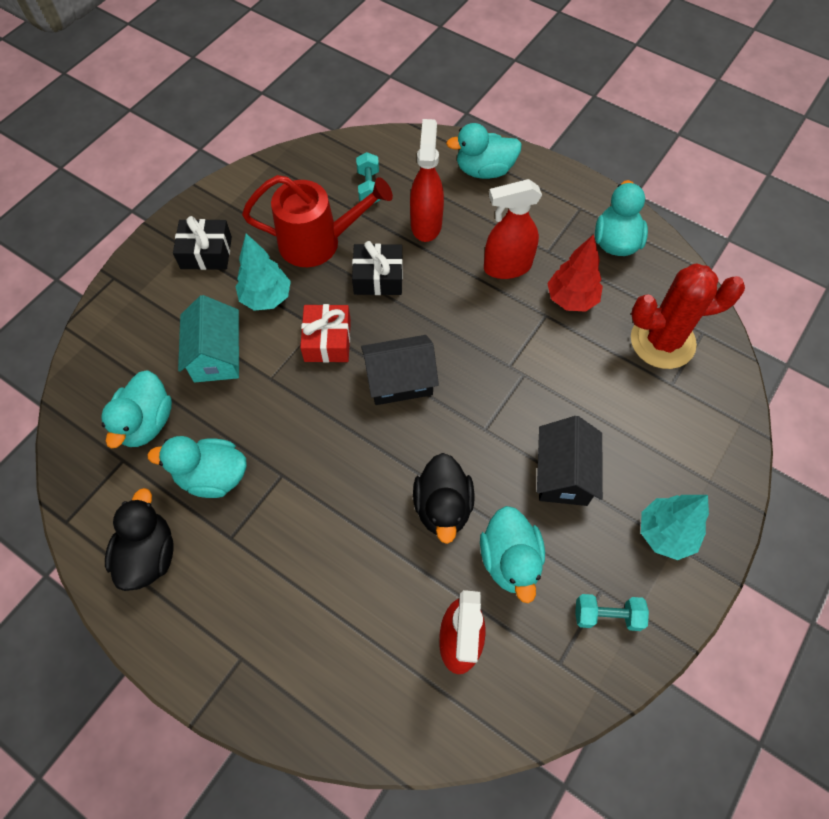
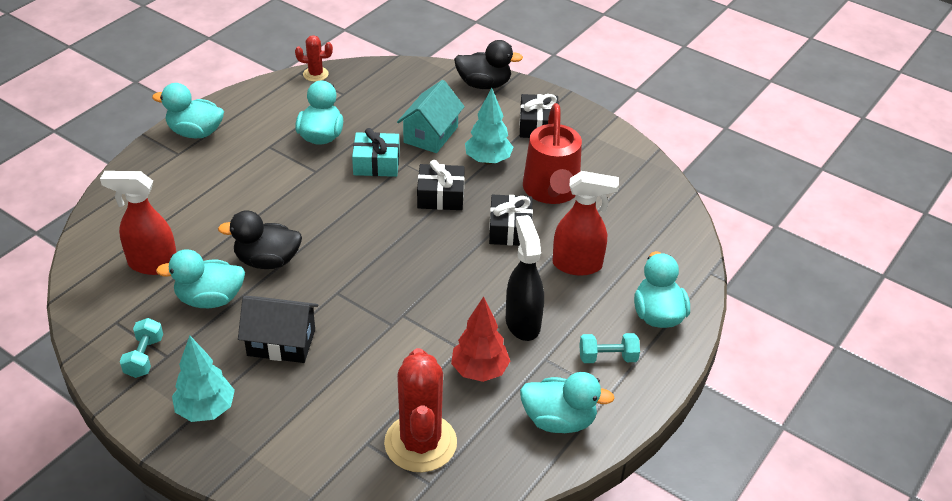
camera: 90 degrees right, 20 degrees down
turquoise duck [101,370,172,449] -> turquoise duck moved to [152,83,224,138]
black duck [105,488,174,591] -> black duck moved to [454,40,523,89]
turquoise house [178,295,239,382] -> turquoise house turned 60 degrees counterclockwise [397,80,465,153]
red gift [300,304,351,363] -> black gift [417,160,465,210]
turquoise dumbbell [356,152,381,204] -> turquoise dumbbell moved to [579,333,640,363]
black house [361,335,439,405] -> none
red spray bottle [484,179,542,279] -> black spray bottle [506,215,544,341]
none -> red cactus [295,35,333,82]
none -> turquoise gift [352,128,400,177]

